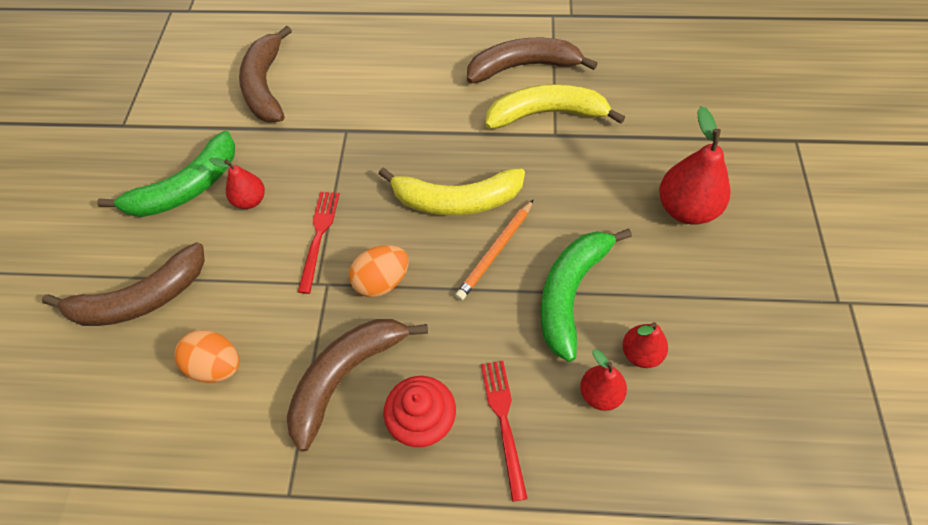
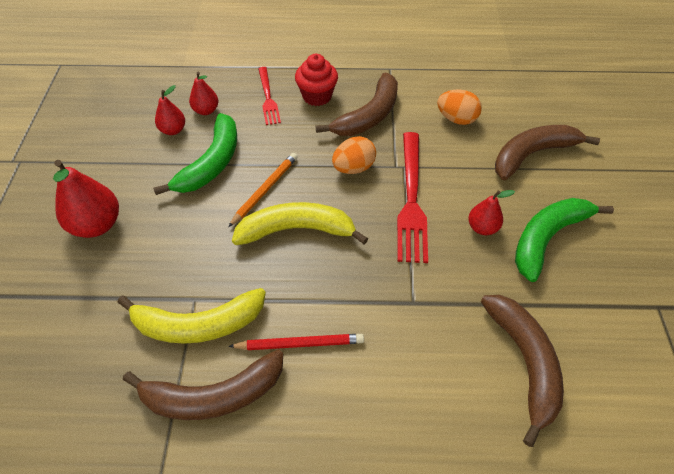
camera: 175 degrees right, 5 degrees down
red fork [298,192,340,294] -> red fork [397,132,428,263], size x1.67
none -> red pencil [228,334,364,350]

